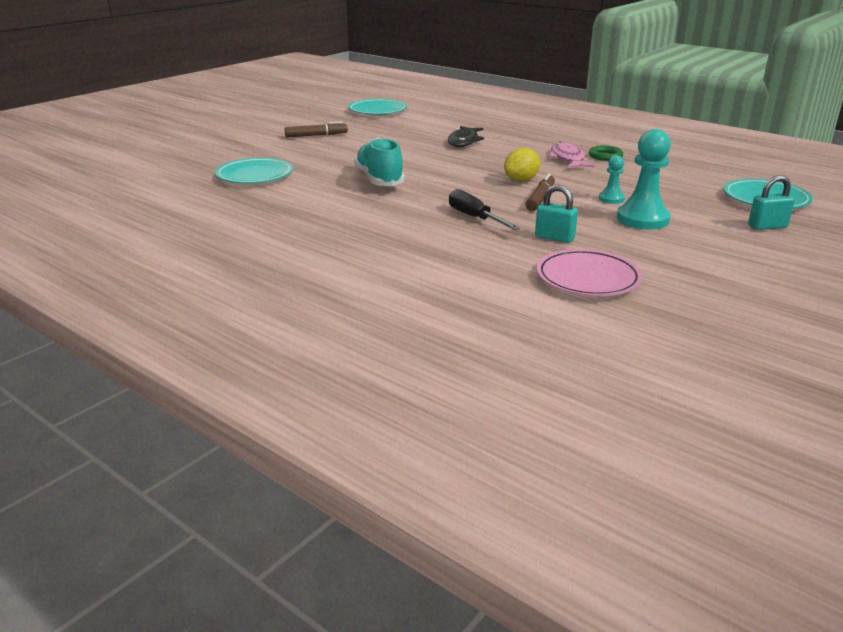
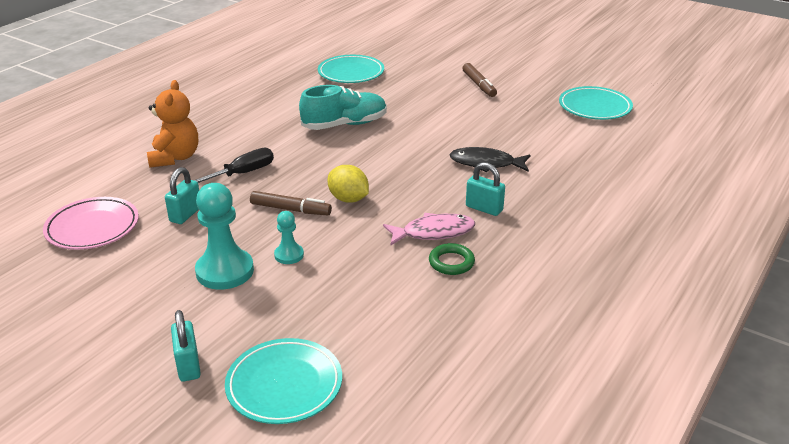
camera: 85 degrees right, 5 degrees up
none -> orange teddy bear [147,80,198,168]
none -> turquoise padlock [466,162,505,216]

